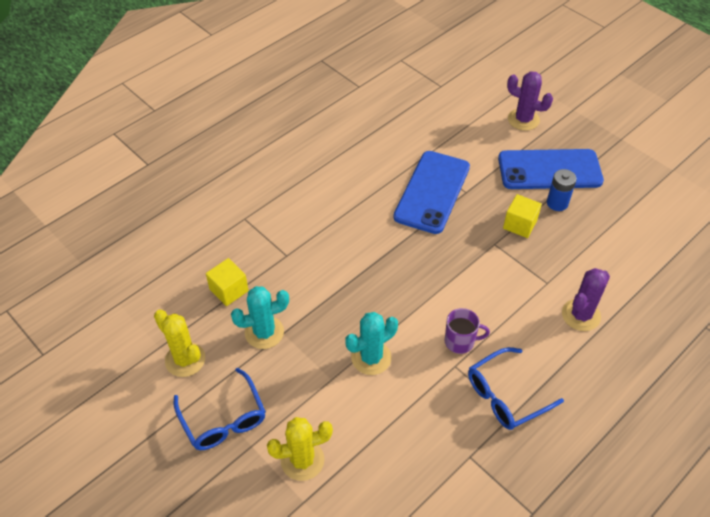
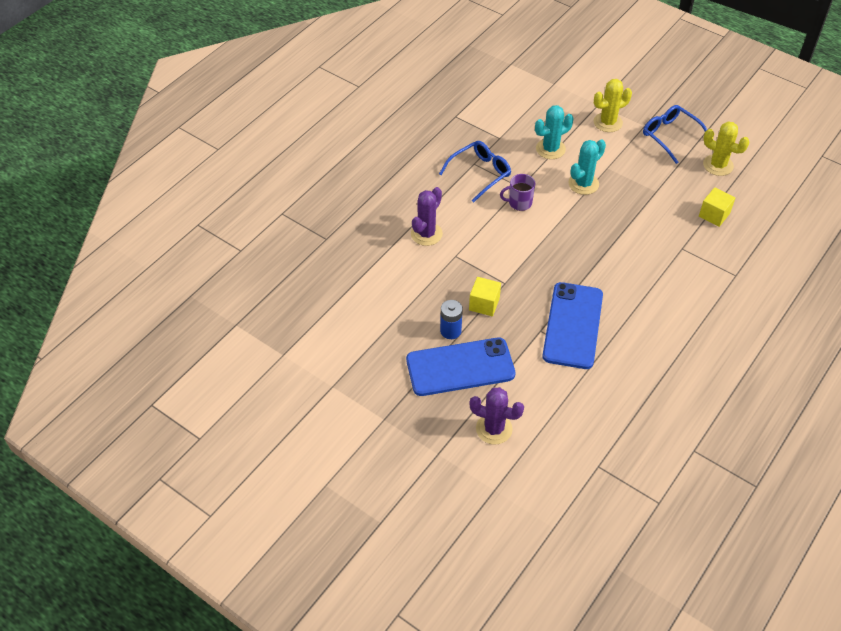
camera: 170 degrees right, 0 degrees up
turquoise cactus [231,286,289,349] -> turquoise cactus moved to [535,105,573,159]

